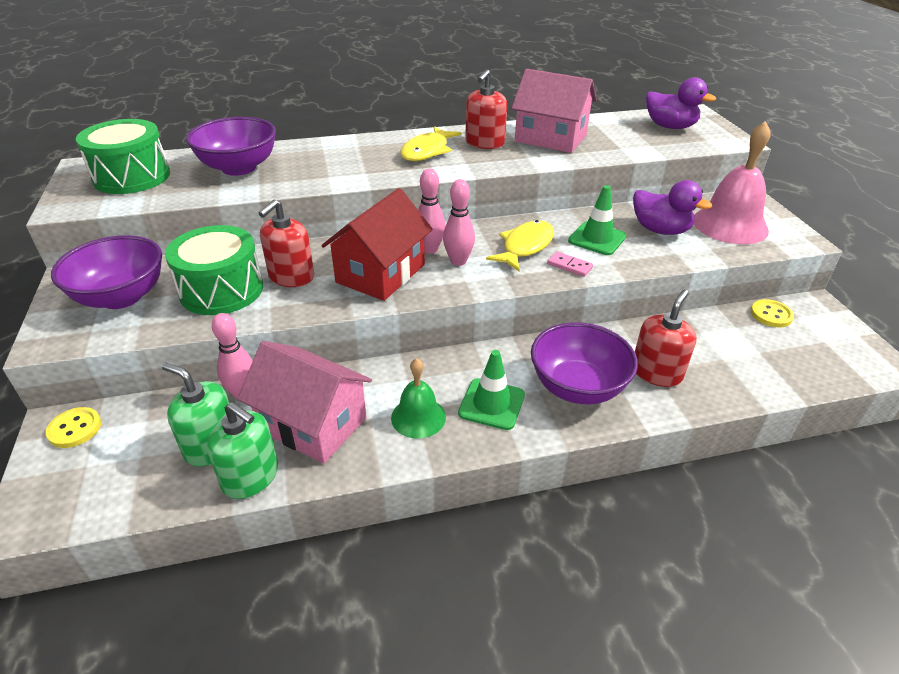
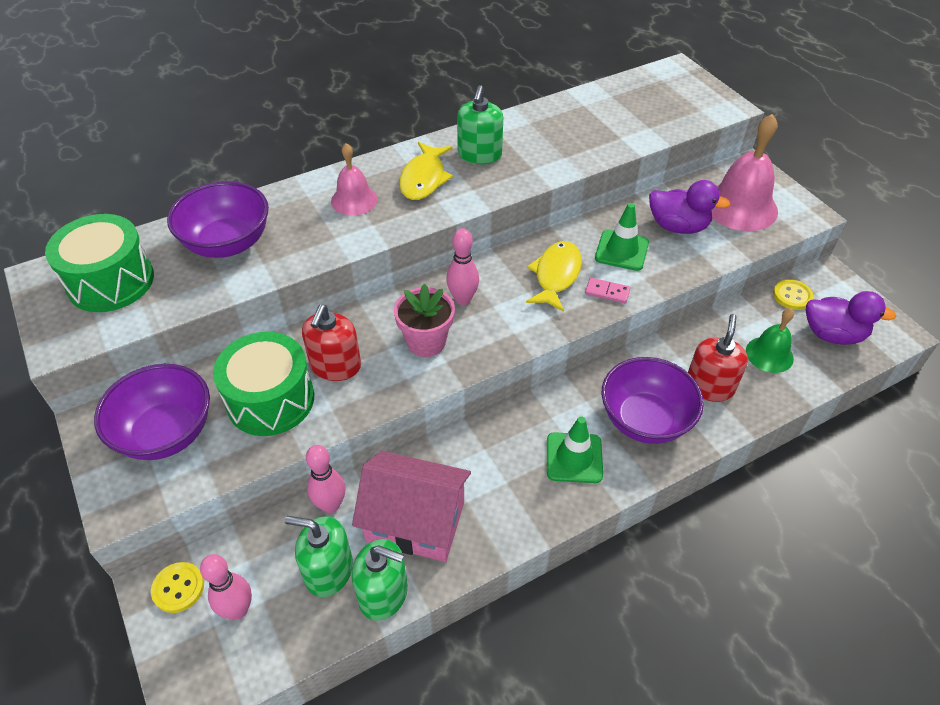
camera: 15 degrees left, 10 degrees up
red house [322,188,433,301] -> pink flower pot [394,284,455,357]
green bell [391,358,446,439] -> green bell moved to [746,308,794,373]
pink bowling pin [443,179,475,266] -> pink bowling pin moved to [200,554,252,619]
red soap dispenser [465,69,507,149] -> green soap dispenser [457,85,503,164]
pink house [512,69,597,153] -> none
purple duck [646,77,716,129] -> purple duck moved to [806,291,896,345]
none -> pink bell [331,143,378,216]

